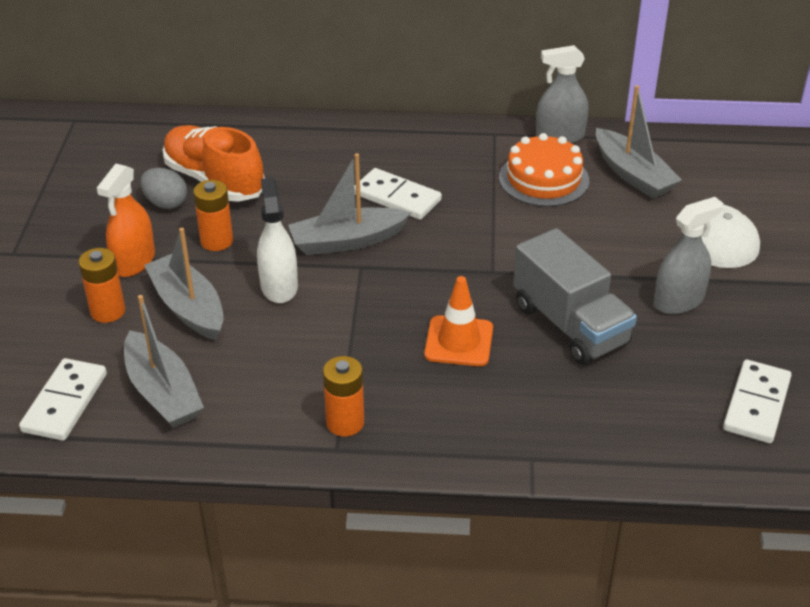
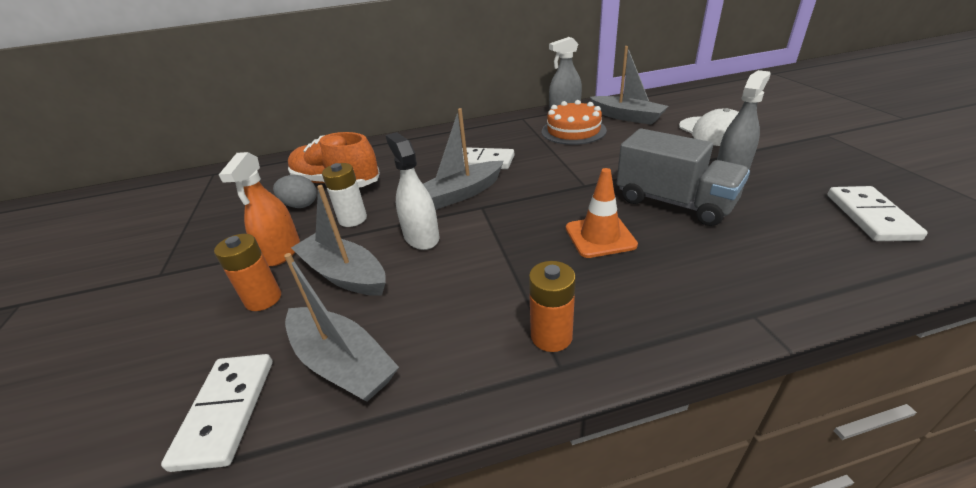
camera: 15 degrees left, 5 degrees down
orange battery [193,180,233,251] -> white battery [322,163,367,227]

